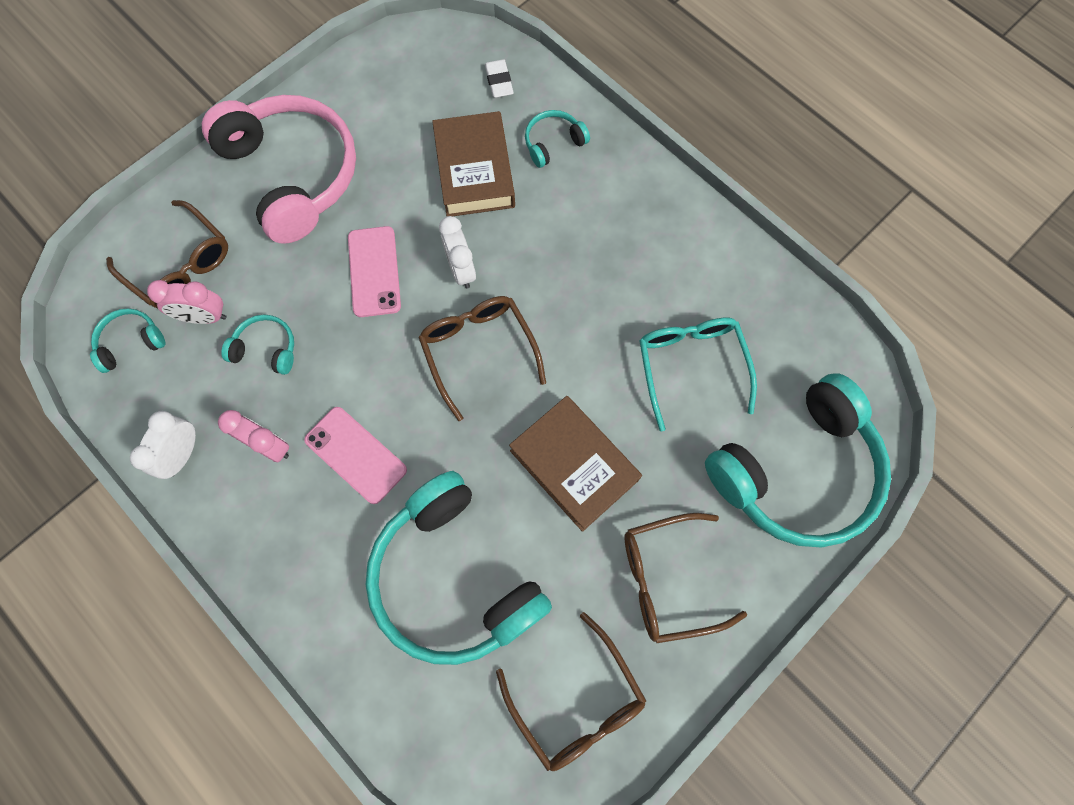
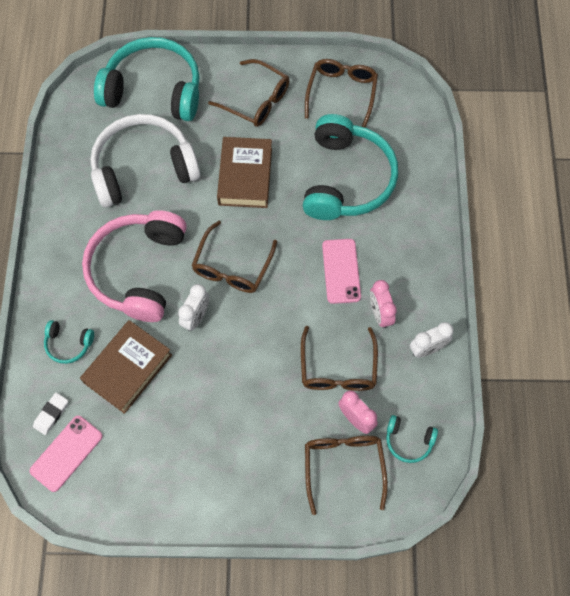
camera: 135 degrees left, 5 degrees down
pink headphones [202,95,356,244] -> pink headphones moved to [82,210,187,322]
turquoise headphones [221,314,294,375] -> brown glasses [301,326,378,391]
pink phone [348,226,401,317] -> pink phone moved to [30,416,103,492]
turquoise glasses [639,318,757,431] -> white headphones [90,114,200,208]

